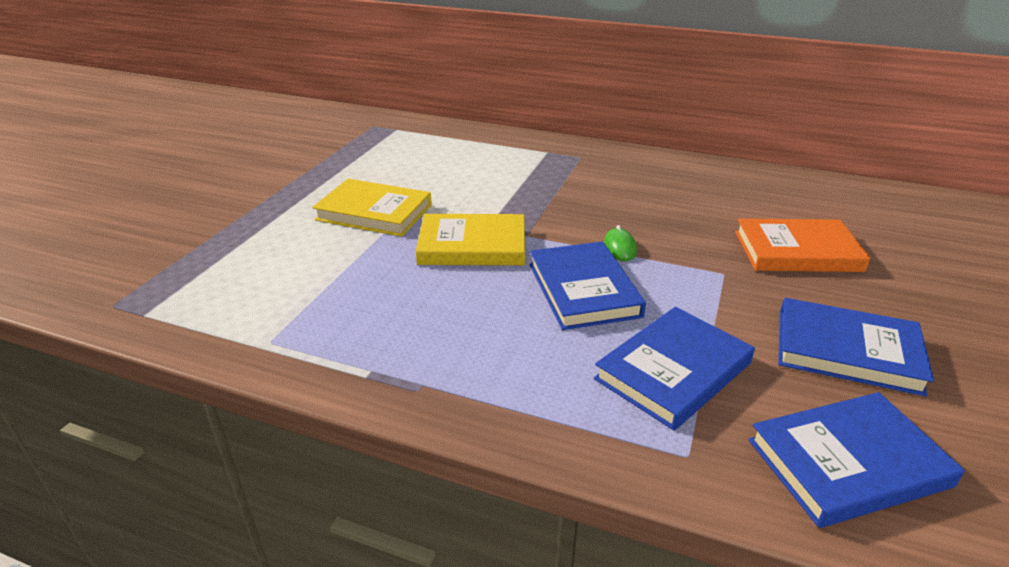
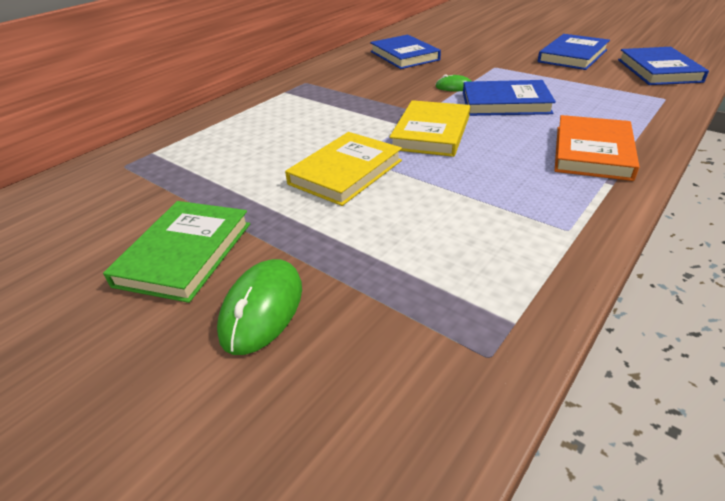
camera: 70 degrees left, 5 degrees up
blue book [594,307,755,430] -> blue book moved to [370,35,441,69]
orange book [735,218,870,272] -> orange book moved to [555,115,639,181]
none -> green book [103,201,250,303]
none -> green mouse [217,259,302,355]

